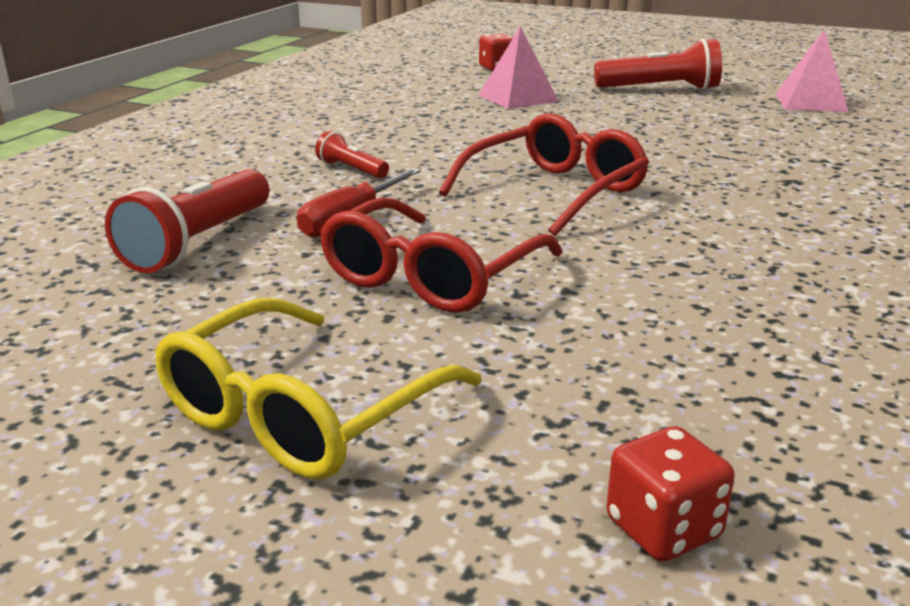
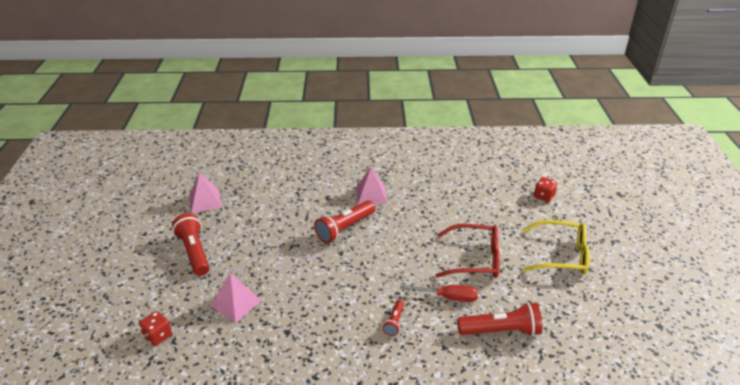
camera: 115 degrees left, 10 degrees up
red glasses [439,113,649,236] -> none
none -> red flashlight [314,200,375,243]
none -> pink pyramid [356,166,387,205]

